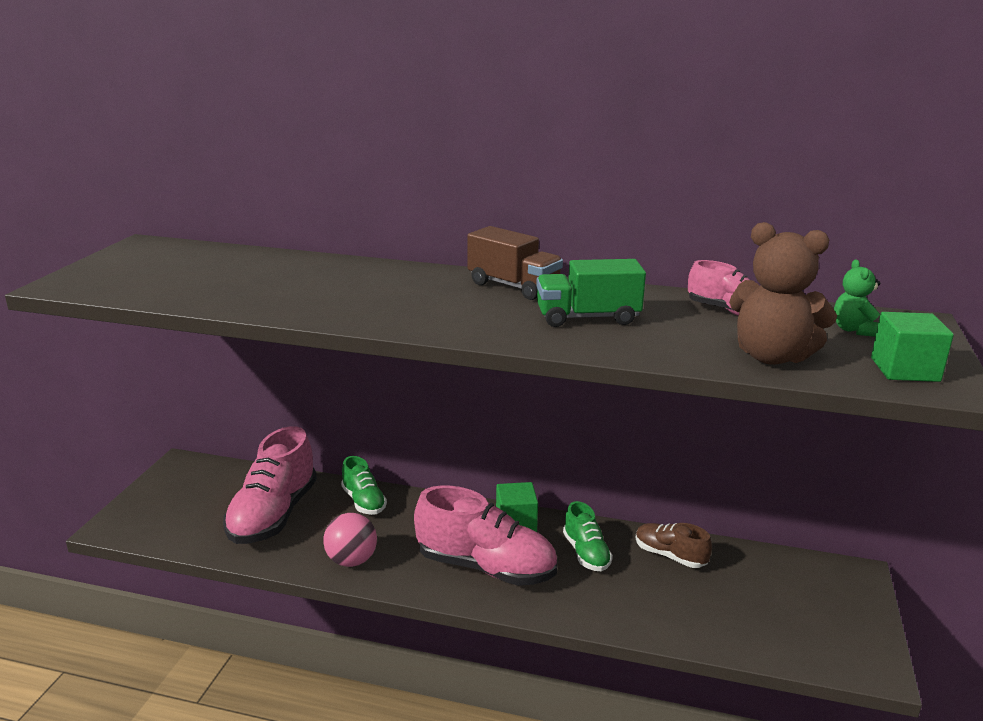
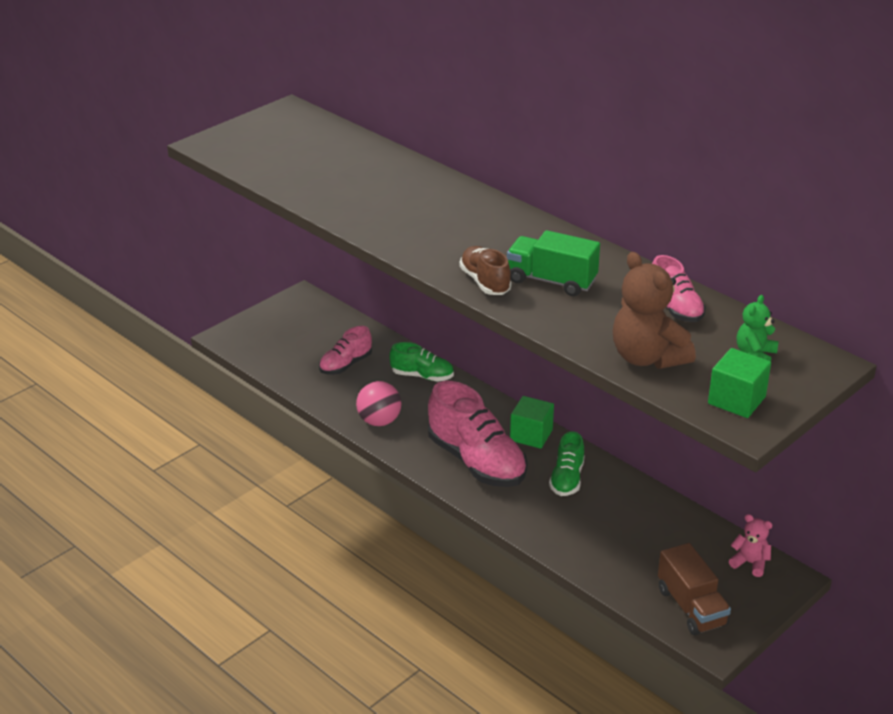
camera: 30 degrees right, 10 degrees up
pink shoe [223,426,317,544] -> pink shoe [319,326,372,375], size x0.54
green shoe [341,456,387,515] -> green shoe turned 75 degrees counterclockwise [389,342,454,382]
brown truck [468,226,563,300] -> brown truck moved to [658,543,731,635]
brown shoe [636,523,712,568] -> brown shoe moved to [459,246,512,295]
none -> pink teddy bear [729,514,772,577]

